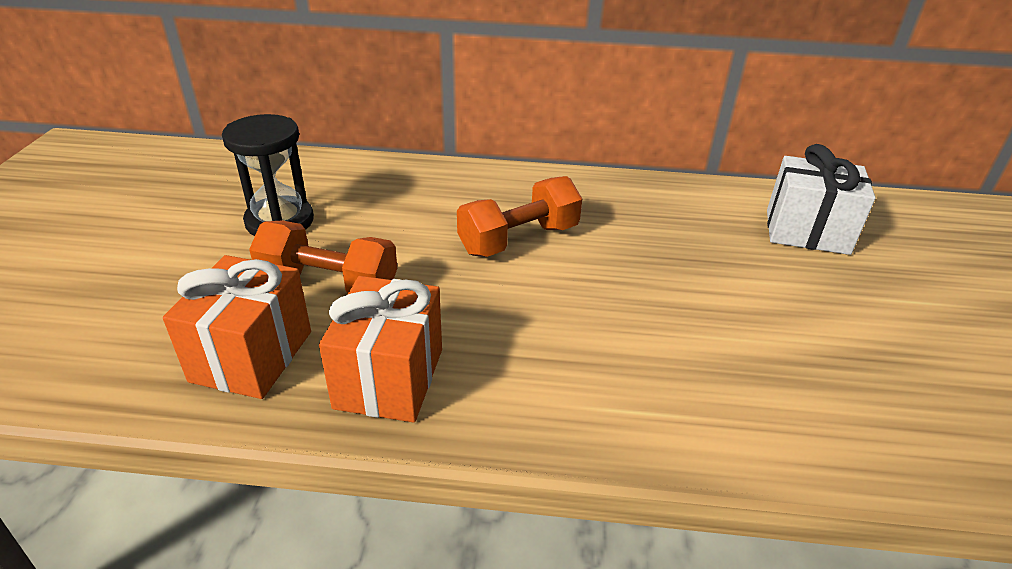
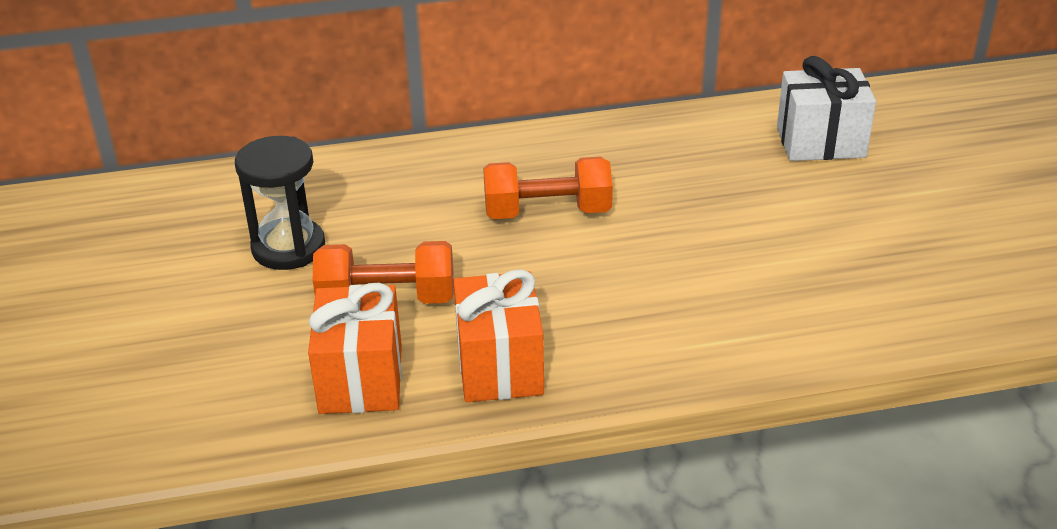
camera: 15 degrees left, 0 degrees up
orange dumbbell [457,176,582,257] -> orange dumbbell turned 45 degrees clockwise [483,157,613,219]

